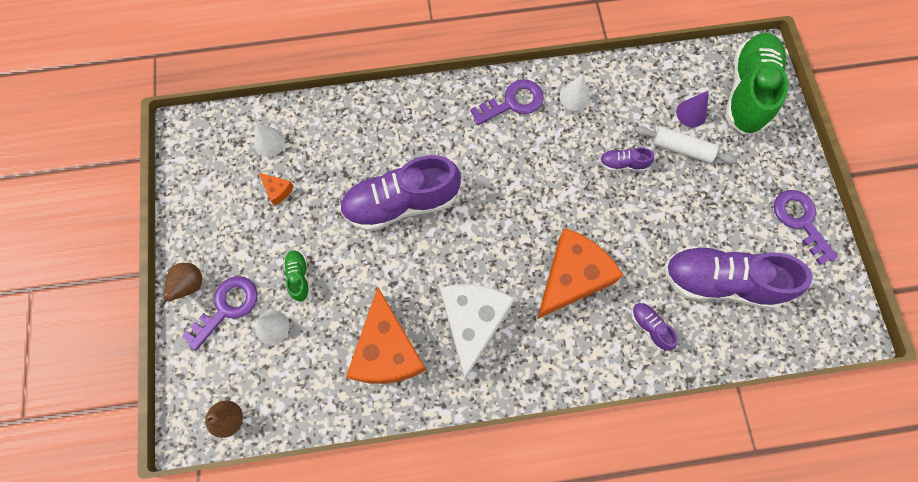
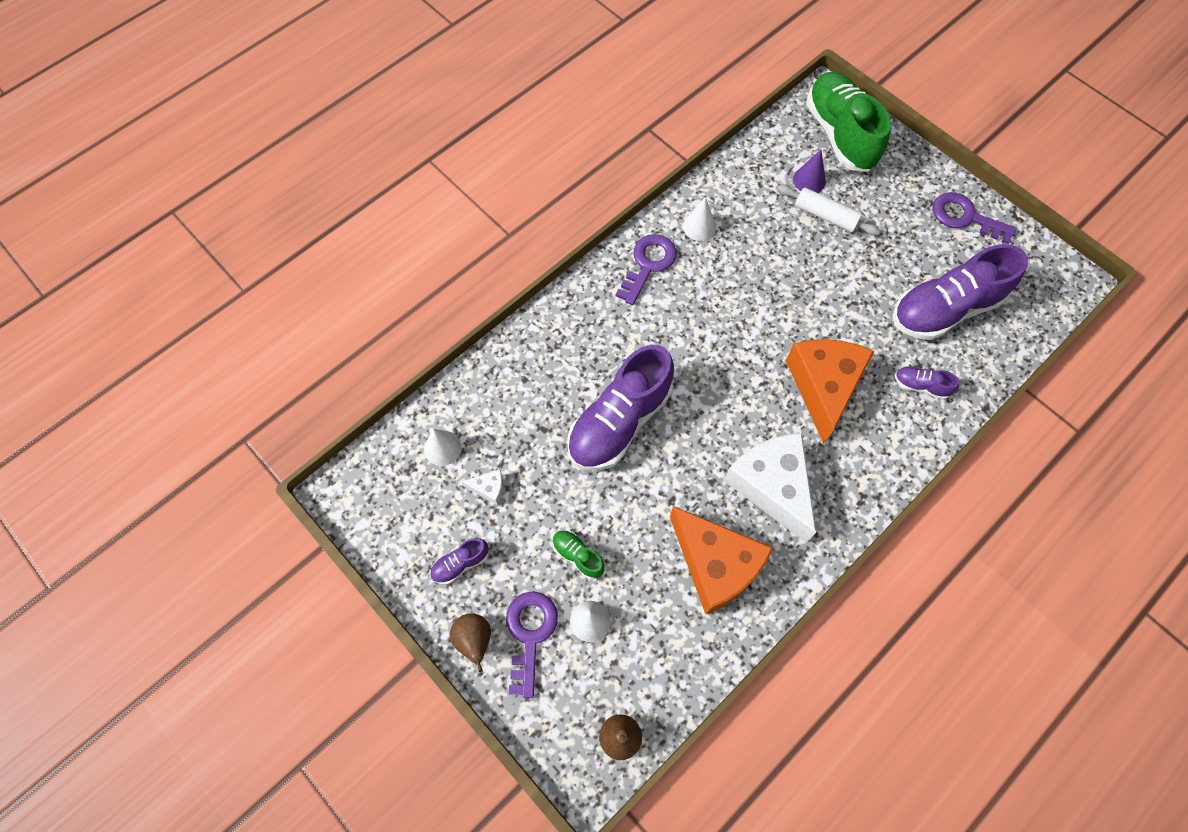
camera: 35 degrees left, 5 degrees down
orange cheese [259,173,294,206] -> white cheese [462,469,504,505]
purple shoe [599,147,654,171] -> purple shoe moved to [430,538,489,585]
white rolling pin [635,126,737,164] -> white rolling pin turned 45 degrees clockwise [778,185,880,236]

